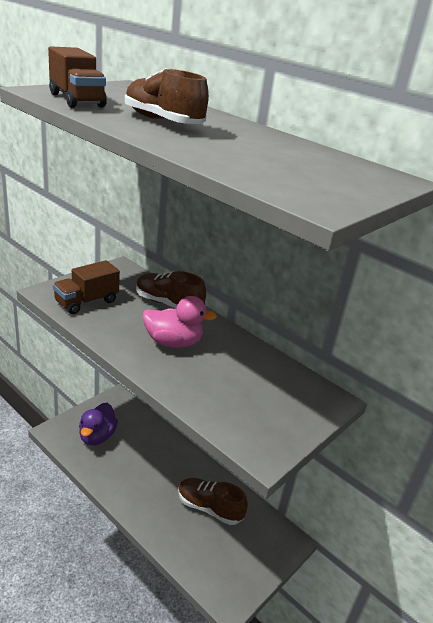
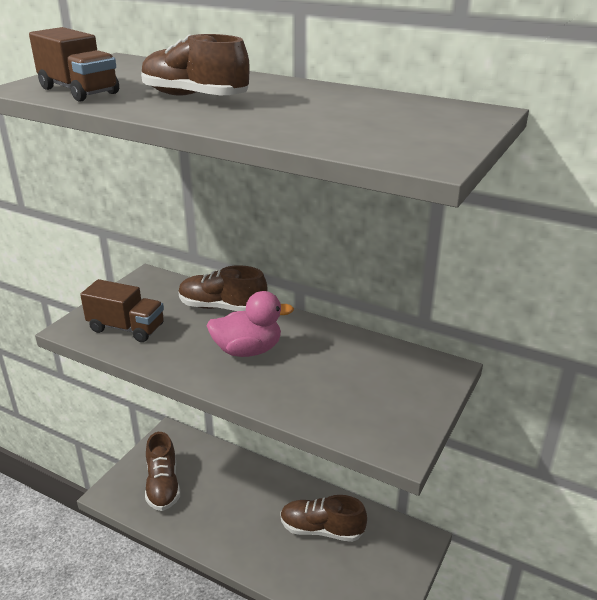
camera: 10 degrees left, 0 degrees up
brown truck [53,260,120,314] -> brown truck turned 105 degrees counterclockwise [80,279,164,342]
purple duck [79,403,118,445] -> brown shoe [145,432,180,511]

